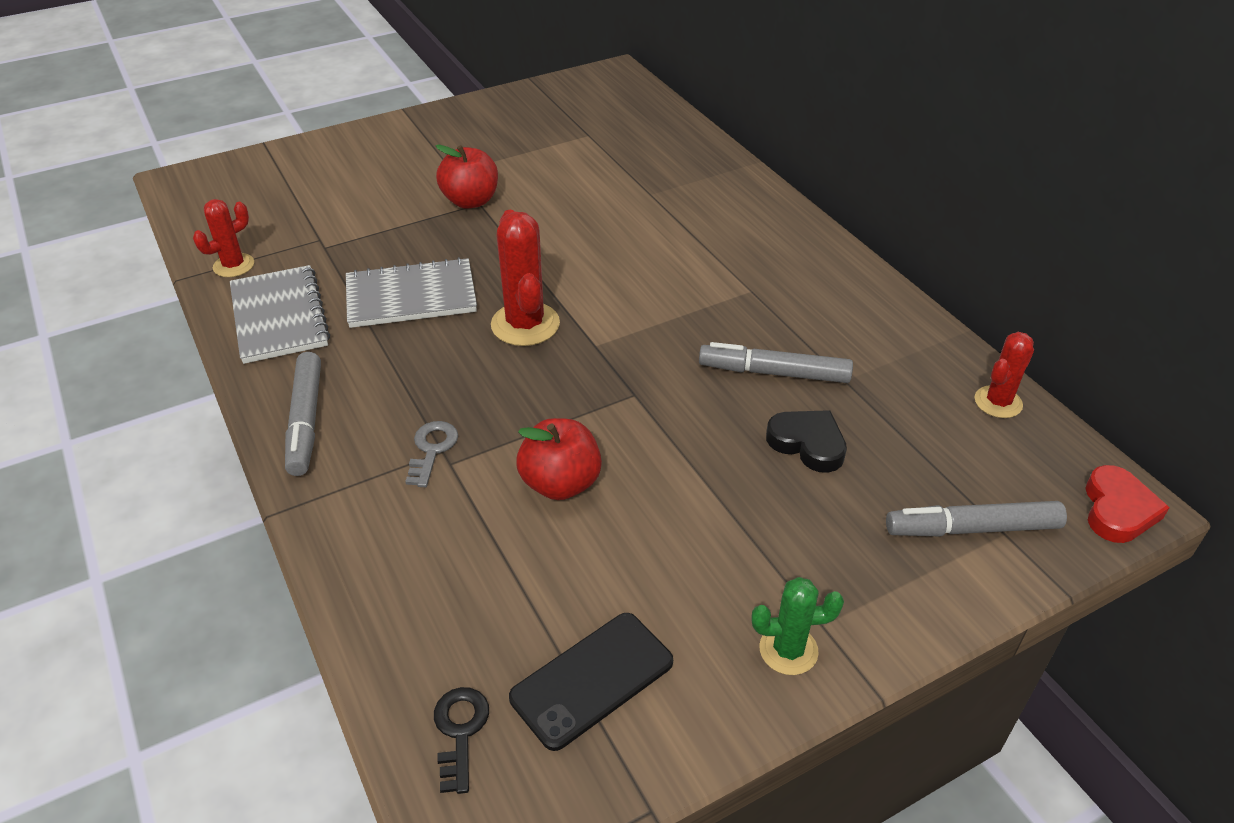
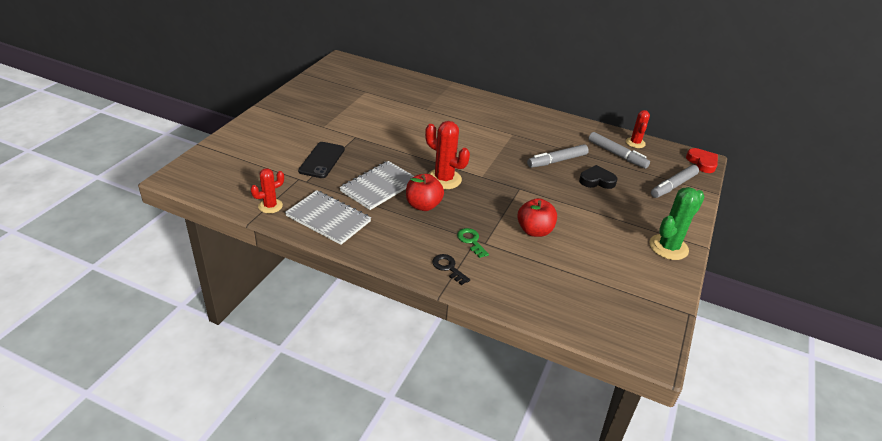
camera: 40 degrees left, 5 degrees down
red cactus [193,199,254,277] -> red cactus turned 45 degrees clockwise [251,168,284,213]
grey marker [285,352,321,476] -> grey marker moved to [588,132,650,169]
grey key [405,421,458,487] -> green key [457,228,489,258]
black key [434,687,489,794] -> black key moved to [432,254,470,285]
red apple [436,145,498,209] -> red apple moved to [406,174,444,211]
black phone [509,613,673,751] -> black phone moved to [298,142,345,178]
green cactus [752,577,844,675] -> green cactus [650,187,705,260], size x1.60

